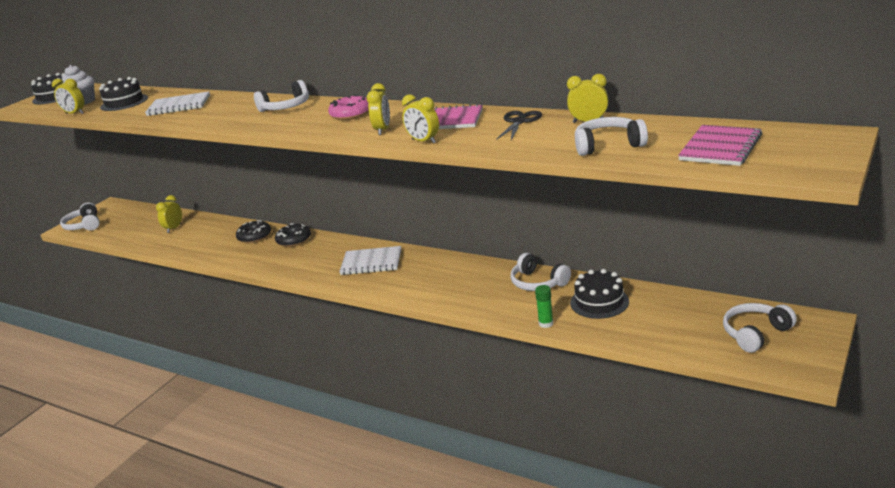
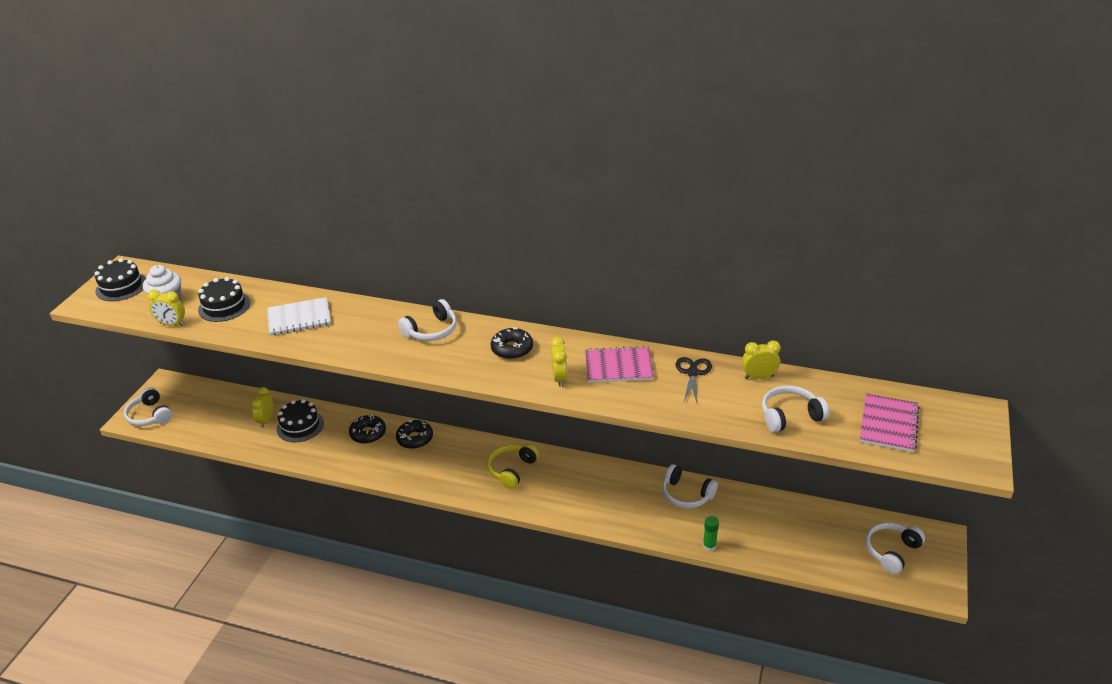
camera: 15 degrees left, 10 degrees up
pink donut [328,95,369,120] -> black donut [491,327,533,359]
white notebook [339,246,402,275] -> yellow headphones [487,444,539,489]
yellow clock [402,95,439,144] -> none
black cake [570,269,629,319] -> black cake moved to [277,399,324,442]

